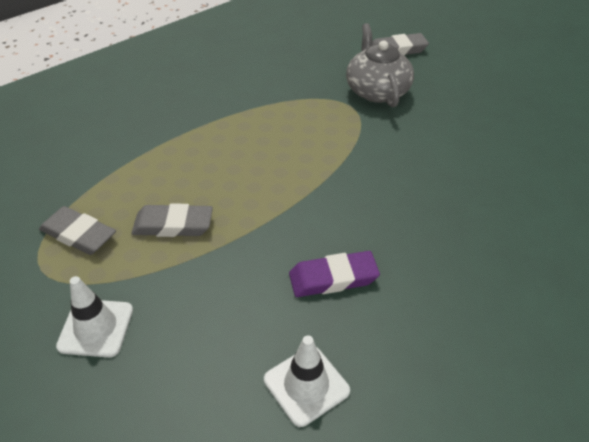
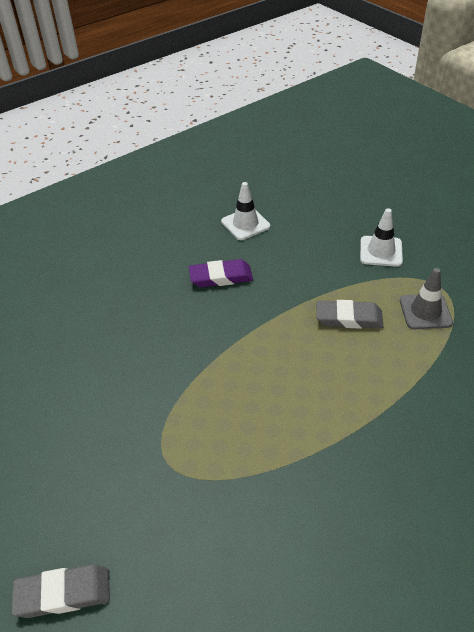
camera: 175 degrees left, 0 degrees up
grey eraser [39,206,116,255] -> grey traffic cone [400,268,453,329]
grey teapot [346,23,414,107] -> none

